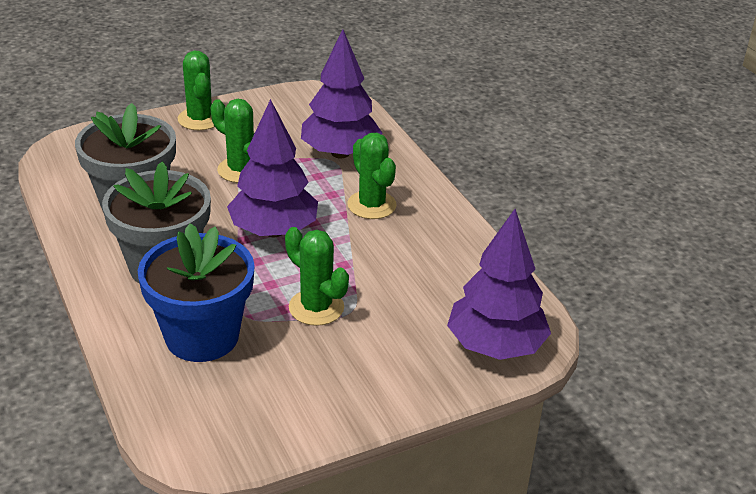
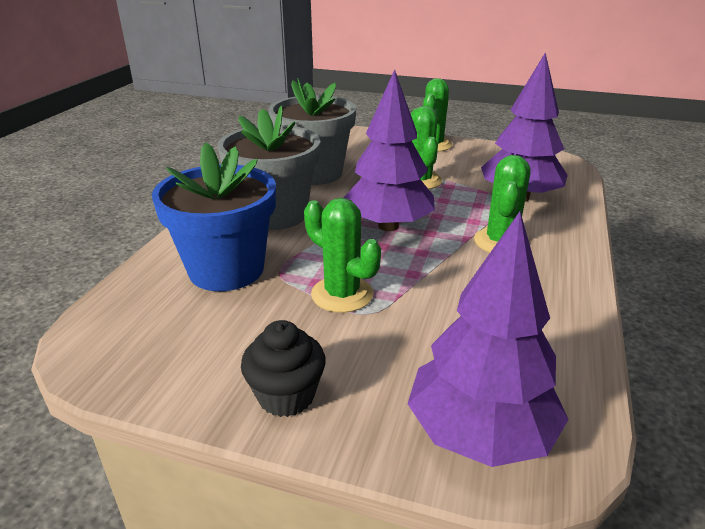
camera: 45 degrees right, 5 degrees down
green cactus [285,227,349,326] -> green cactus turned 45 degrees counterclockwise [304,198,381,313]
none -> black cupcake [241,320,326,417]

